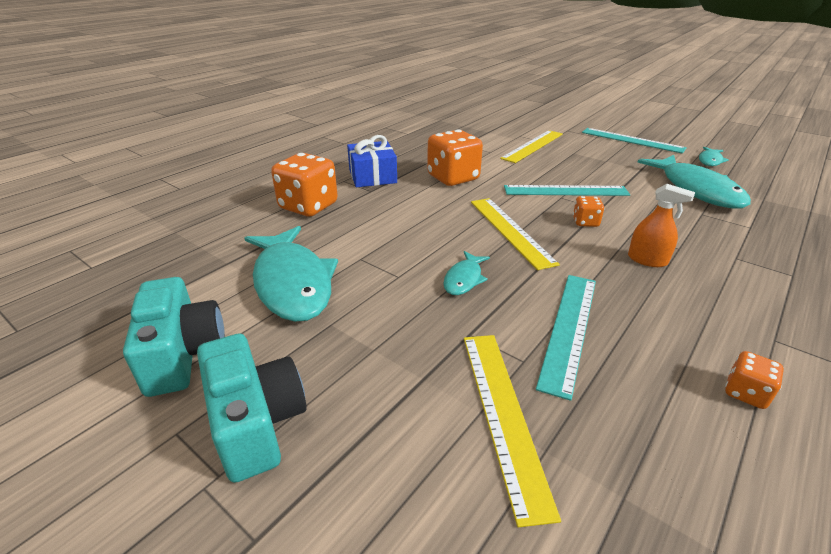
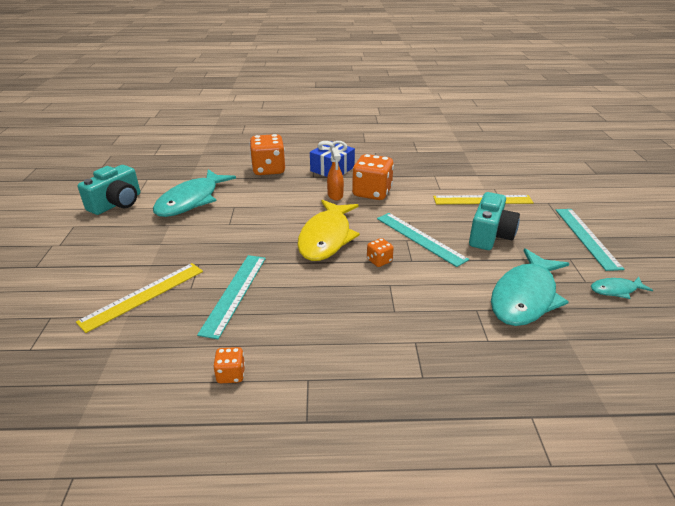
camera: 50 degrees right, 0 degrees up
turquoise camera [197,333,307,483] -> turquoise camera moved to [469,192,520,250]
turquoise fish [443,251,490,295] -> none
yellow ruler [471,198,560,270] -> yellow fish [297,200,360,261]
turquoise ruler [536,275,596,401] -> turquoise ruler turned 60 degrees counterclockwise [197,255,266,339]
orange spray bottle [628,184,695,267] -> orange spray bottle moved to [327,148,344,200]

